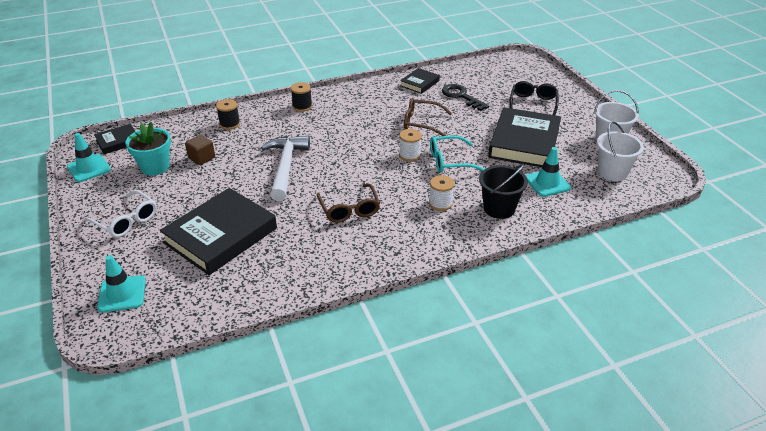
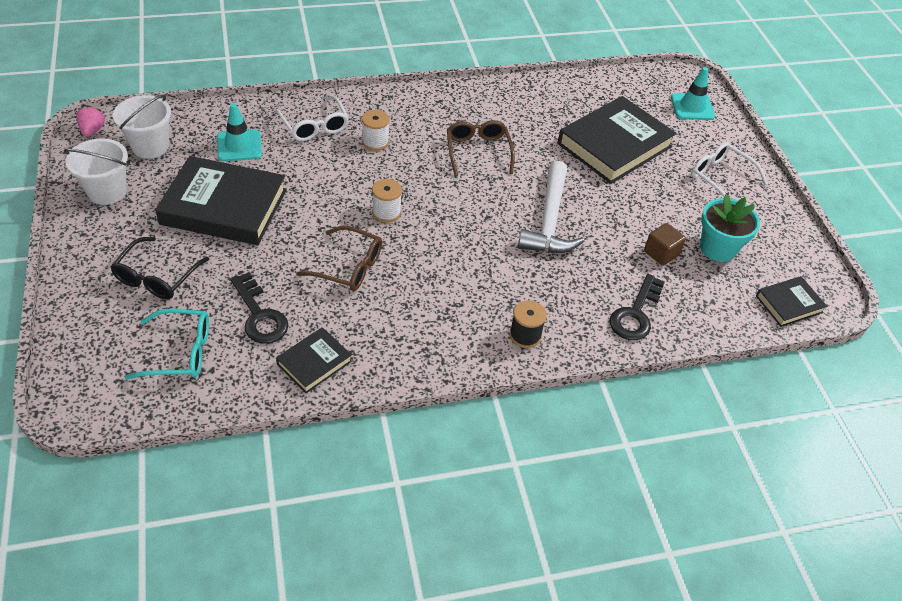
camera: 175 degrees left, 10 degrees up
turquoise traffic cone [67,133,111,182] -> none
black spool [216,99,240,130] -> black key [610,274,665,340]
turquoise glasses [430,135,484,173] -> turquoise glasses moved to [125,309,209,380]
black bucket [479,164,528,219] -> white glasses [276,96,349,141]
black book [488,107,561,167] -> black book turned 75 degrees clockwise [155,156,287,245]
none -> pink strawberry [76,105,106,137]

